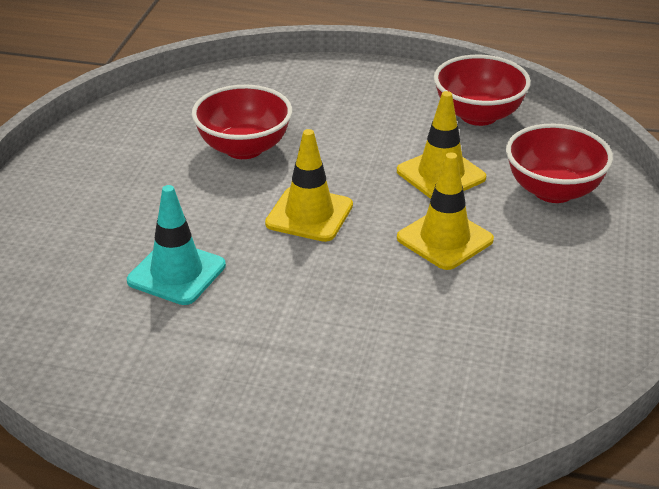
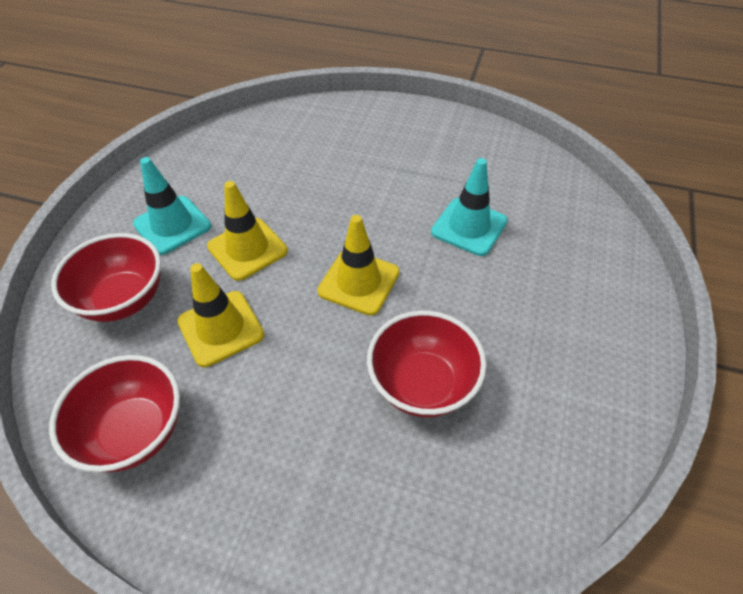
camera: 175 degrees left, 15 degrees up
none -> turquoise traffic cone [133,157,211,255]

